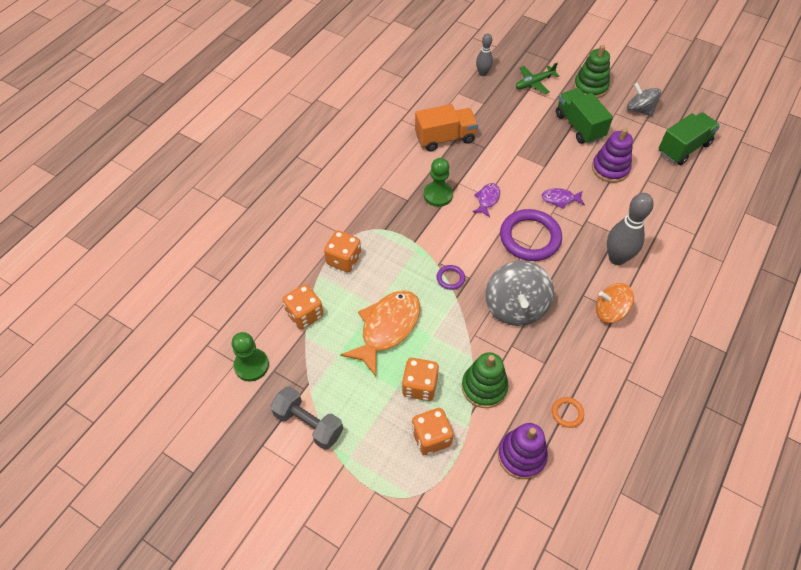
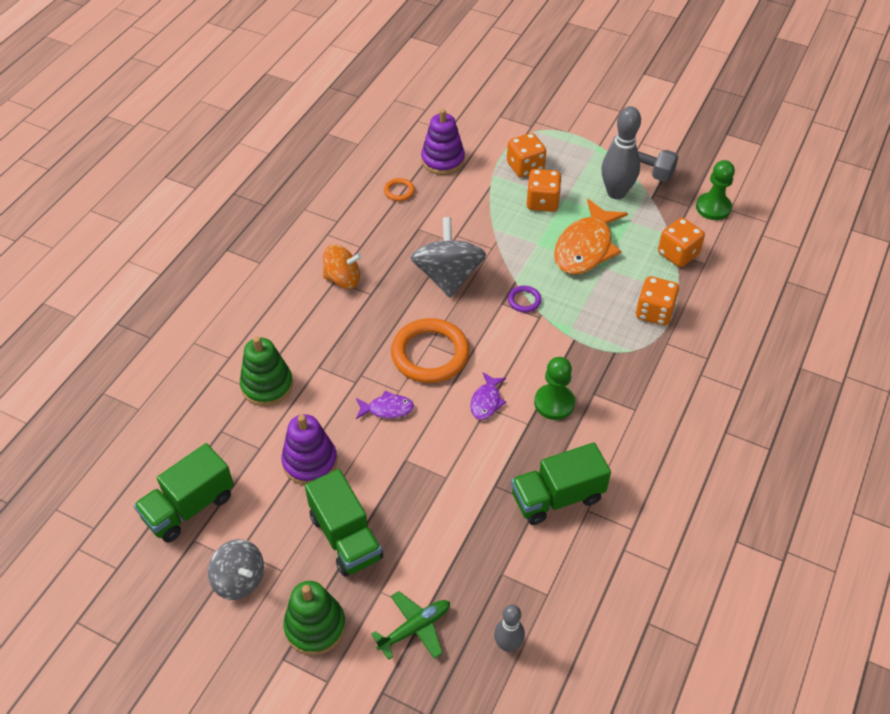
camera: 175 degrees right, 5 degrees down
orange truck [415,104,478,152] -> green truck [511,442,611,525]
green stacking toy [462,352,508,408] -> green stacking toy moved to [240,336,293,406]
purple ring [500,209,562,261] -> orange ring [391,318,469,383]
grey bowling pin [607,193,654,265] -> grey bowling pin moved to [601,106,641,199]

